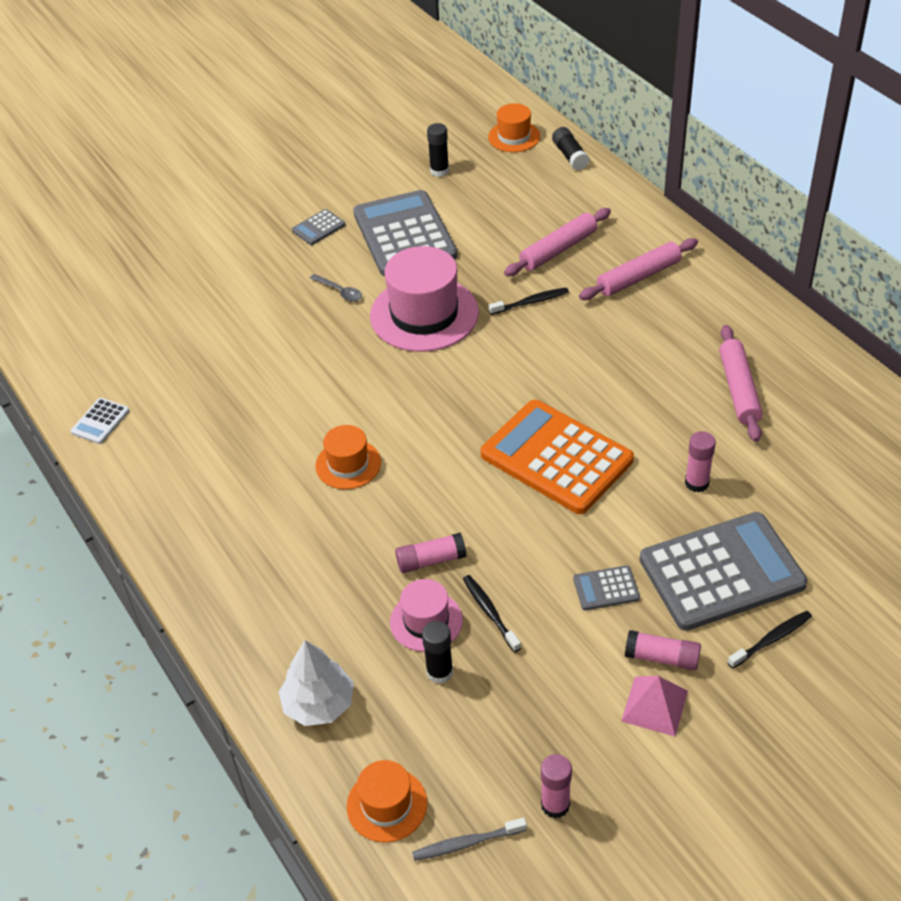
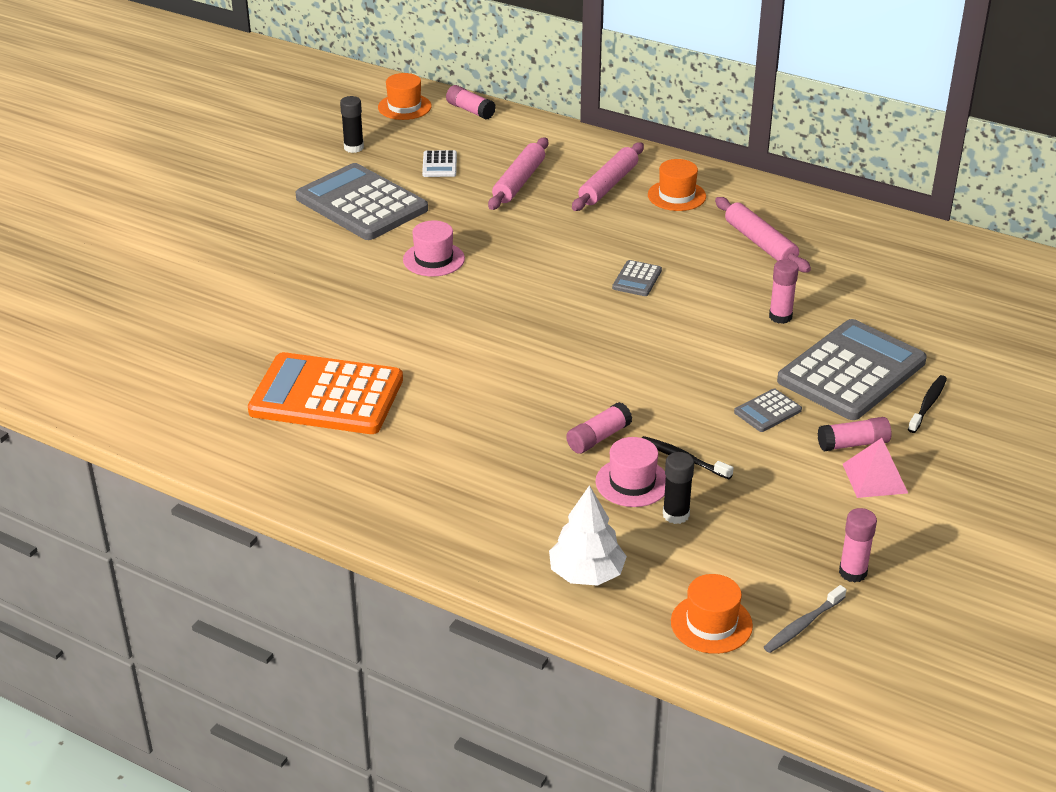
camera: 30 degrees left, 10 degrees down
white calculator [70,398,130,444] -> white calculator moved to [422,150,457,177]
grey calculator [292,209,345,245] -> grey calculator moved to [612,260,662,296]
grey spoon [310,274,362,301] -> none
orange hat [315,425,381,489] -> orange hat moved to [648,159,706,211]
pink hat [370,246,479,352] -> pink hat [403,220,465,276], size x0.55
orange calculator [480,400,634,514] -> orange calculator moved to [248,352,403,434]
black toothbrush [489,287,569,315] -> none
black glue stick [552,127,589,170] -> pink glue stick [446,85,496,119]

